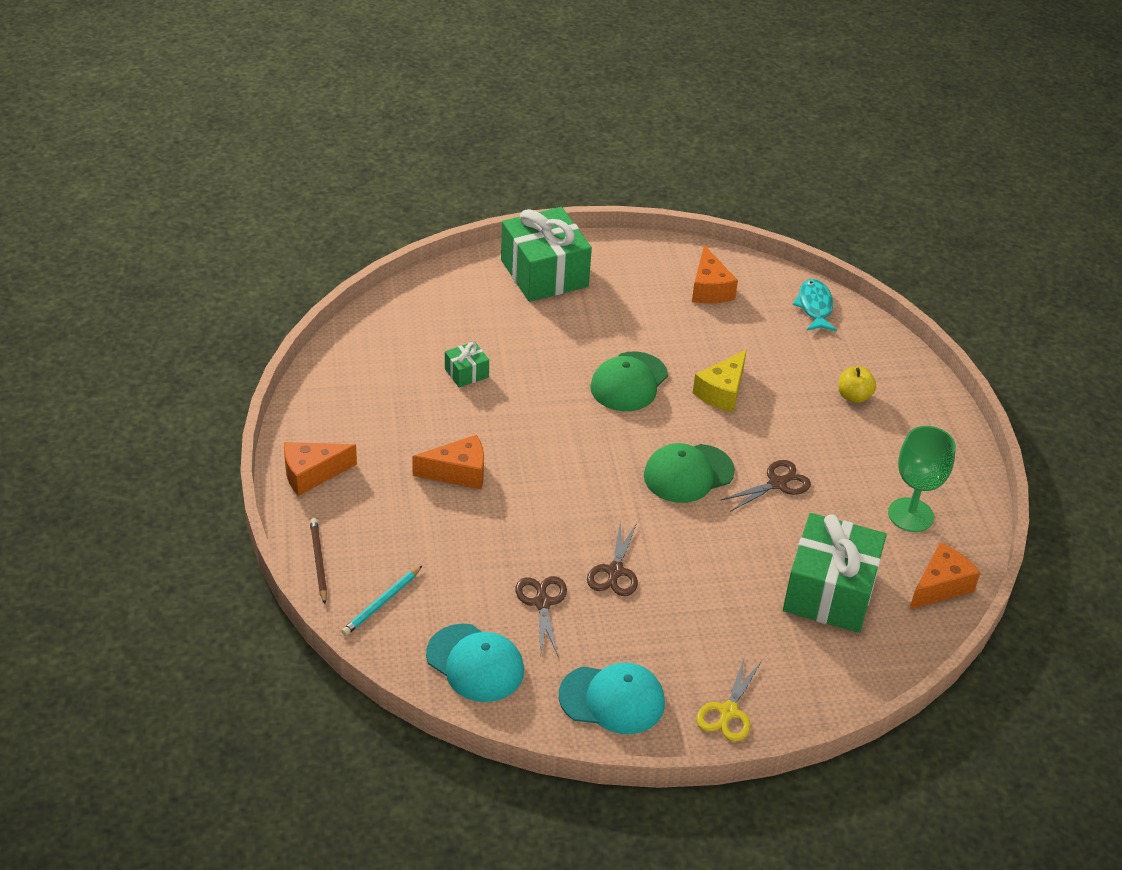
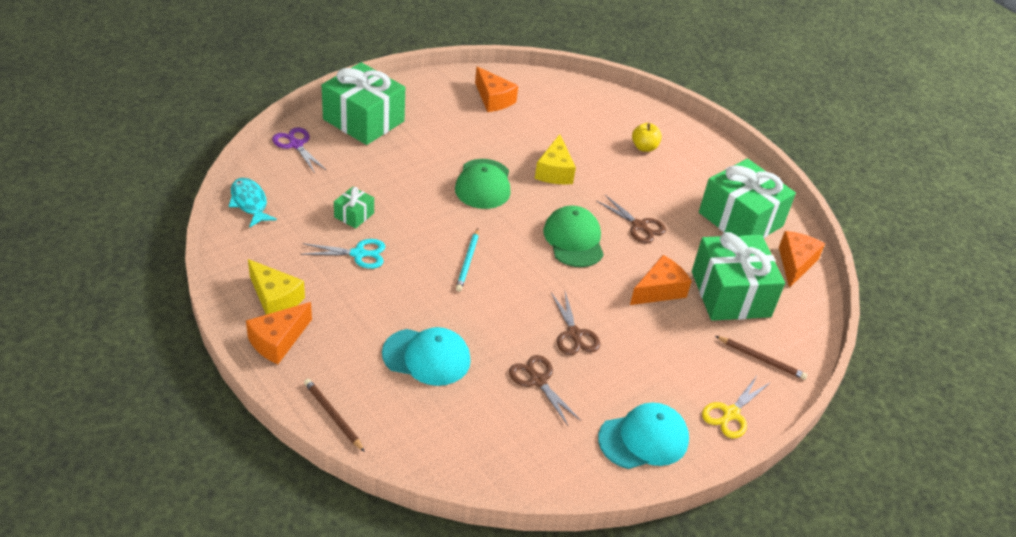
camera: 30 degrees left, 0 degrees up
turquoise pencil [342,566,422,636] -> turquoise pencil moved to [456,229,479,291]
orange cheese [412,435,484,489] -> orange cheese moved to [630,255,692,305]
turquoise cap [426,623,524,702] -> turquoise cap moved to [382,327,471,386]
green cap [644,443,735,503] -> green cap turned 135 degrees clockwise [543,205,604,267]
yellow scissors [696,656,762,742] -> yellow scissors turned 45 degrees clockwise [702,374,771,438]
brown scissors [720,460,811,512] -> brown scissors turned 105 degrees clockwise [597,195,666,244]
turquoise fish [792,279,837,331] -> turquoise fish moved to [229,178,277,228]
green goblet [888,426,956,532] -> green gift [699,159,796,238]
none -> yellow cheese [248,259,305,315]
none -> purple scissors [272,127,327,173]
none -> turquoise scissors [301,239,385,269]
none -> brown pencil [716,336,808,380]

